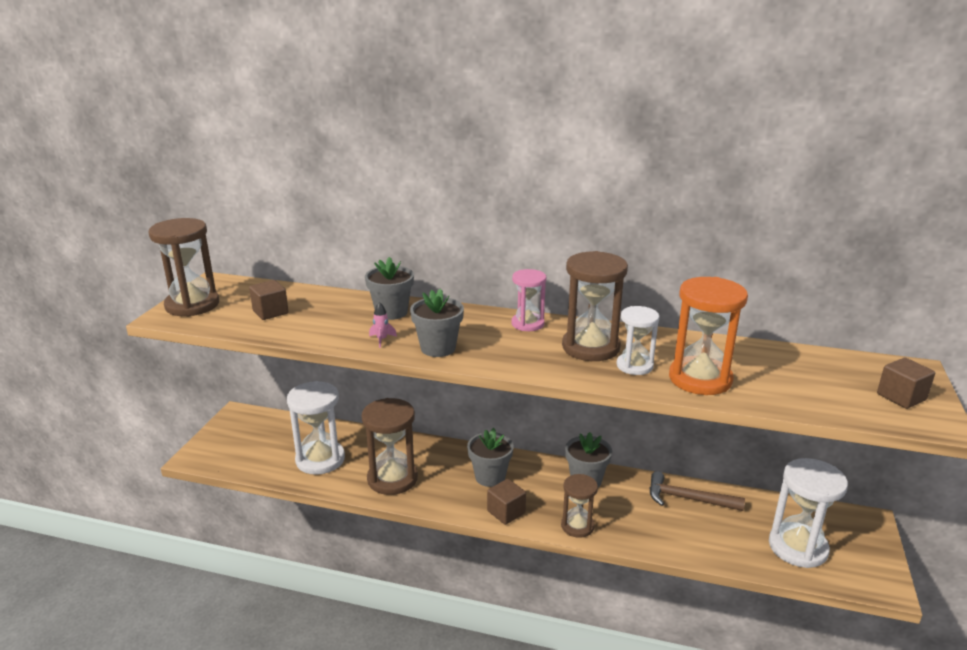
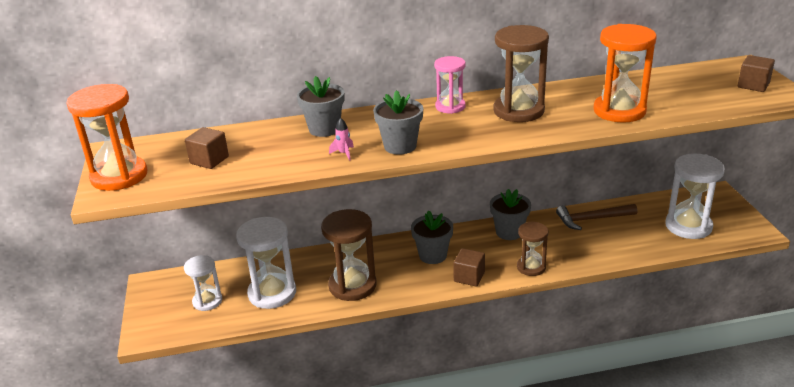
camera: 25 degrees left, 5 degrees up
brown hourglass [148,218,219,317] -> orange hourglass [66,84,147,191]
white hourglass [616,306,660,375] -> white hourglass moved to [184,255,222,311]

